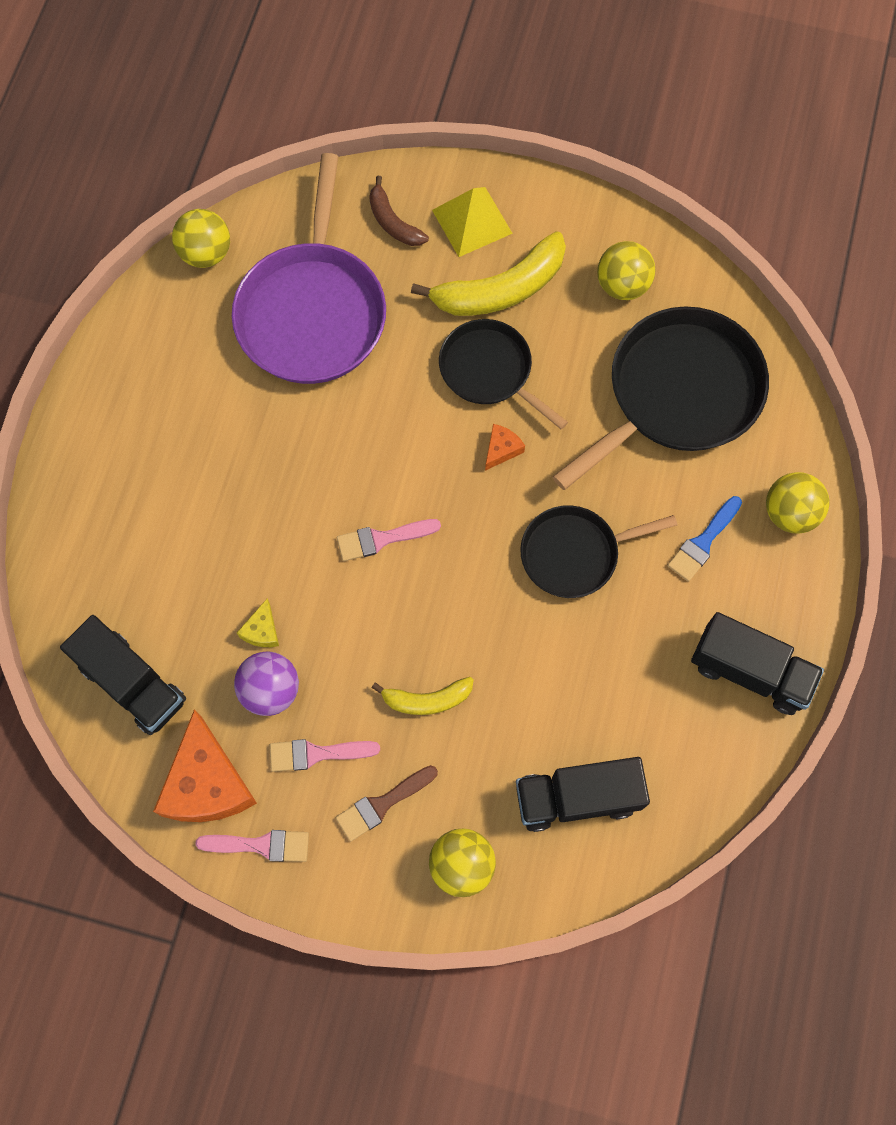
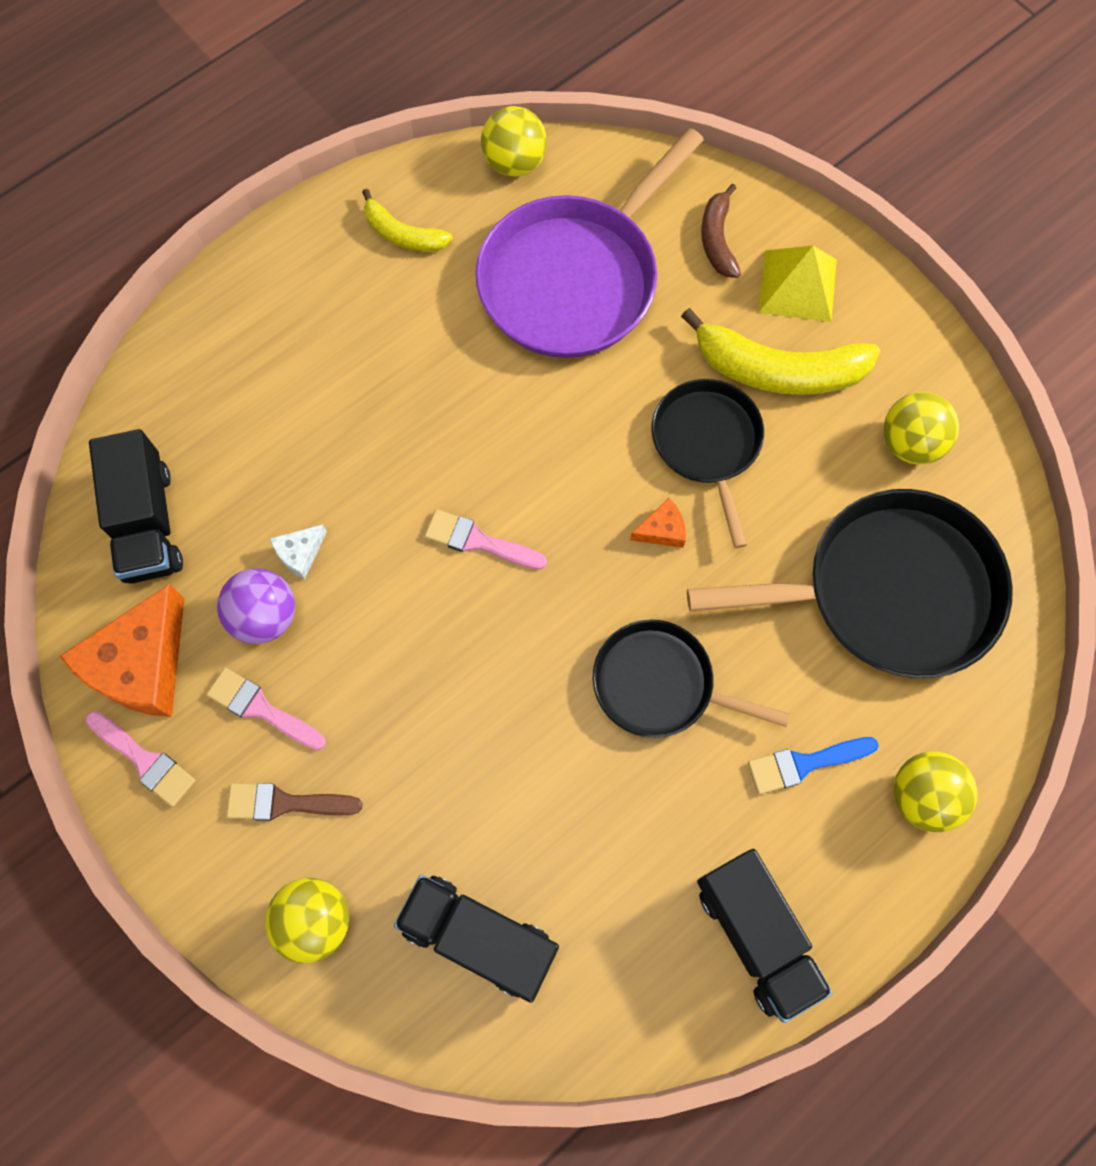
camera: 35 degrees right, 0 degrees up
yellow cheese [237,599,279,647] -> white cheese [270,524,327,579]
yellow banana [372,677,474,715] -> yellow banana moved to [362,189,453,252]

